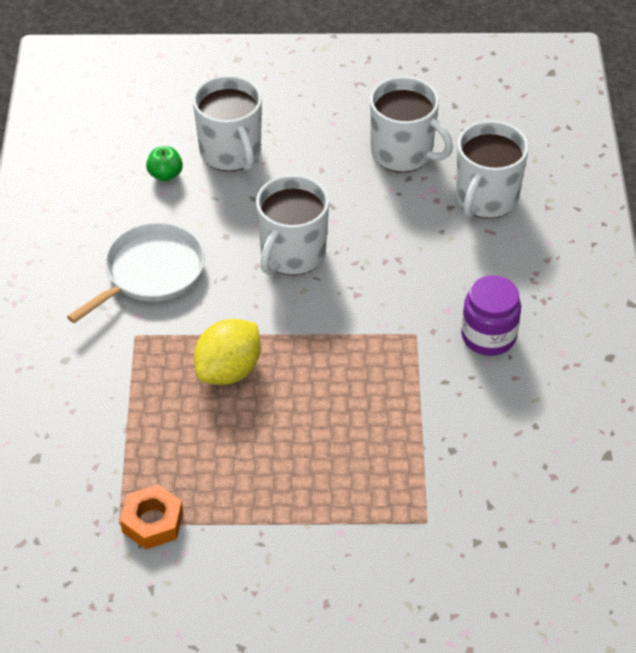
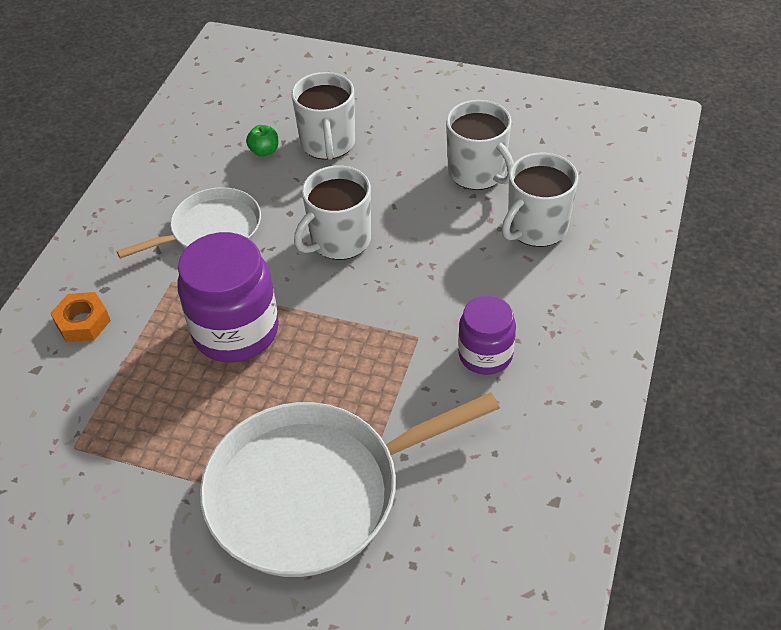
camera: 20 degrees right, 0 degrees up
orange nut [120,484,183,549] -> orange nut moved to [50,292,111,342]
yellow lemon [194,319,261,385] -> purple jar [177,232,279,362]
none -> white pan [200,392,500,577]

